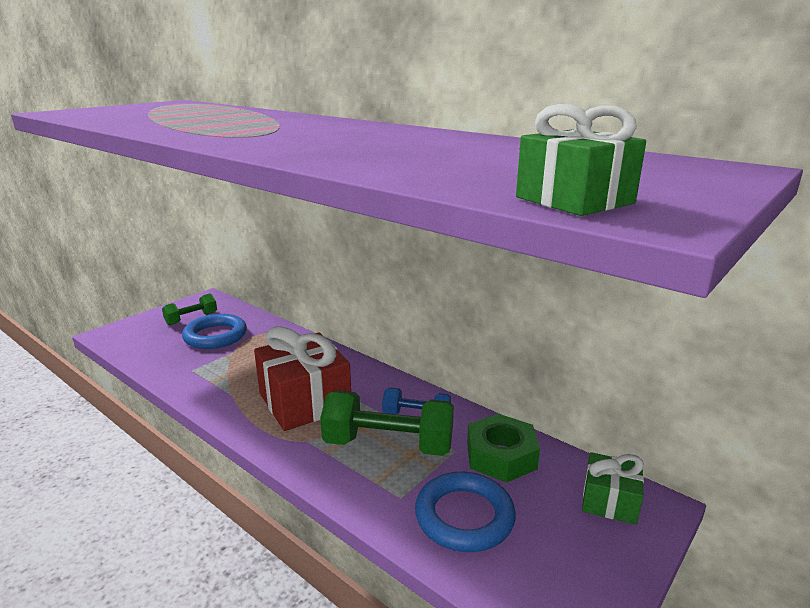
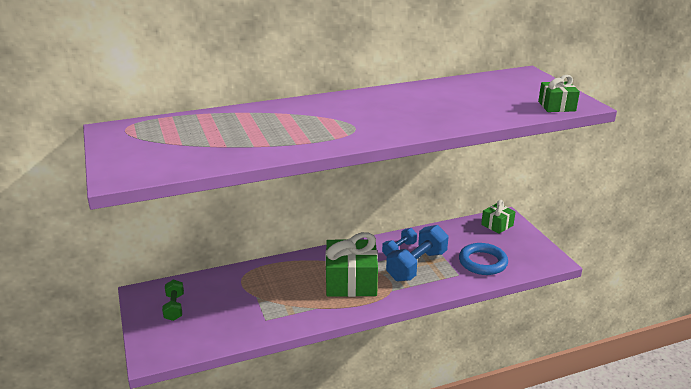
camera: 60 degrees left, 5 degrees up
blue ring [182,314,247,349] -> none
red gift [254,326,351,431] -> green gift [325,232,378,297]
green dumbbell [320,391,454,456] -> blue dumbbell [386,225,449,281]
green nut [467,414,540,483] -> none

